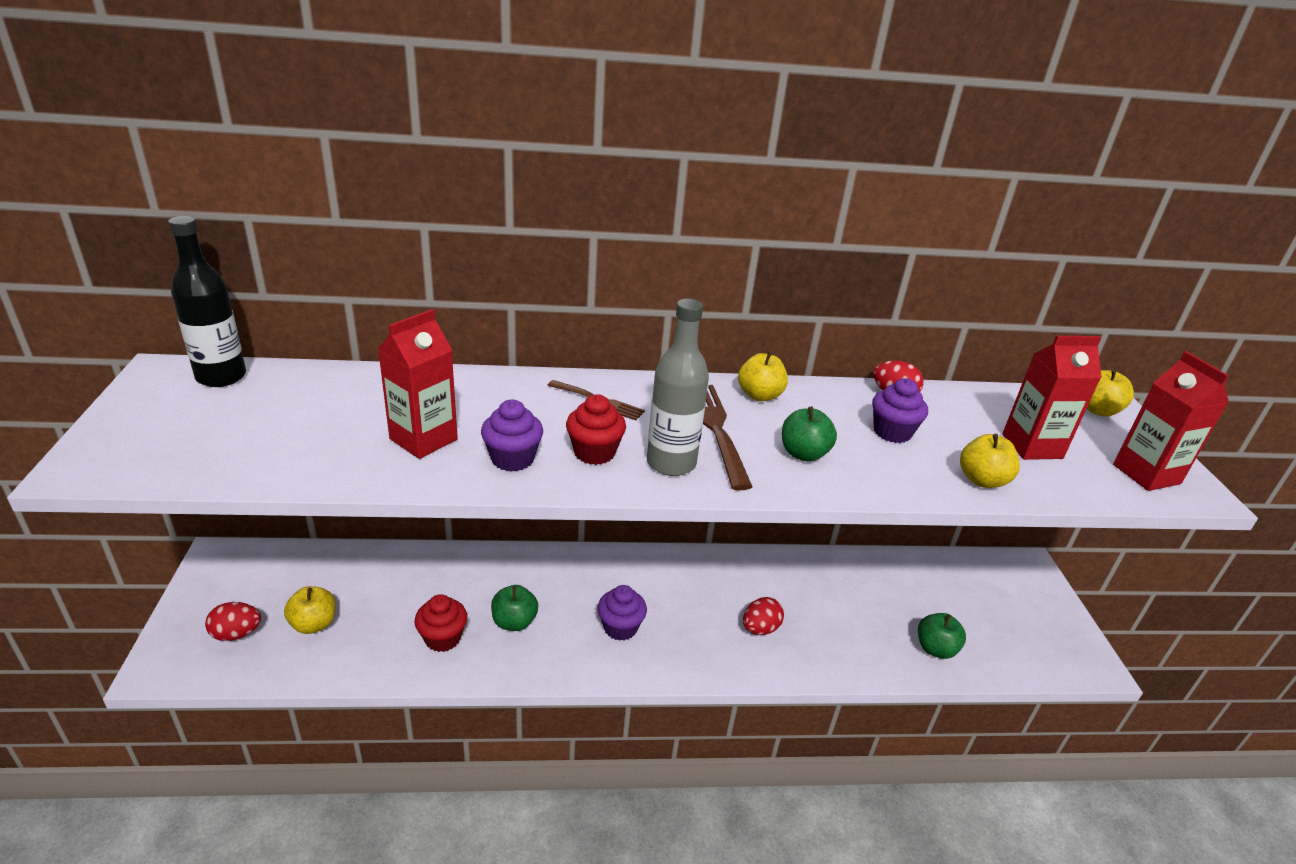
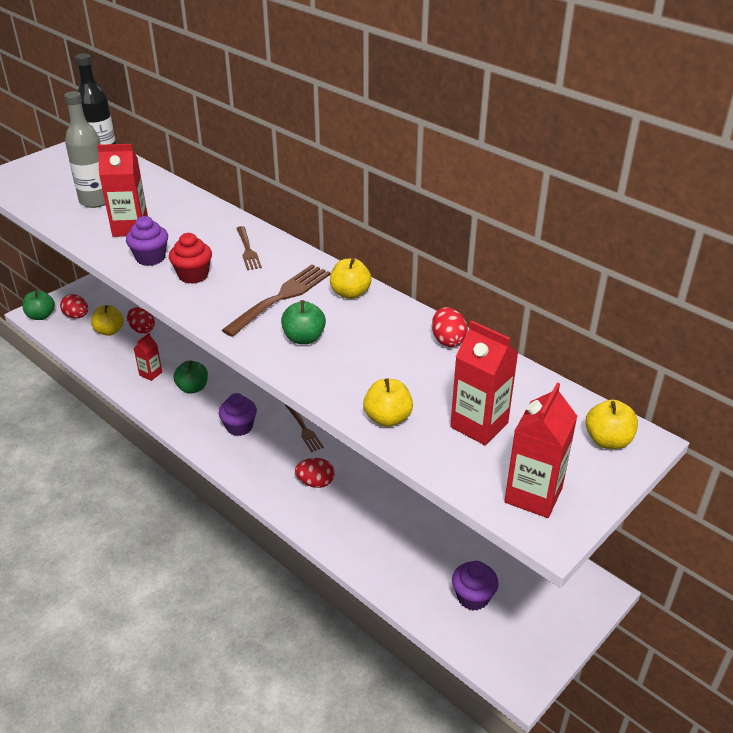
camera: 50 degrees right, 5 degrees up
red cupcake [414,594,467,652] -> red carton [134,333,162,381]
grey bottle [647,299,709,476] -> grey bottle moved to [64,91,106,208]
purple cupcake [872,378,928,443] -> purple cupcake moved to [452,561,499,610]
green apple [918,613,966,659] -> green apple moved to [22,290,55,320]
none -> red egg [127,307,155,334]
none -> brown fork [285,405,324,452]

